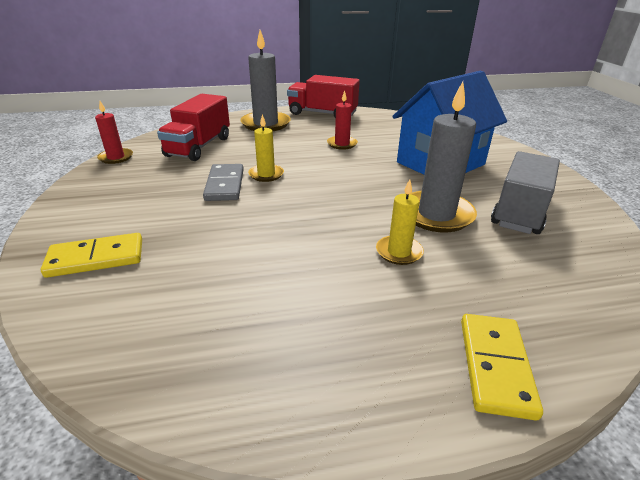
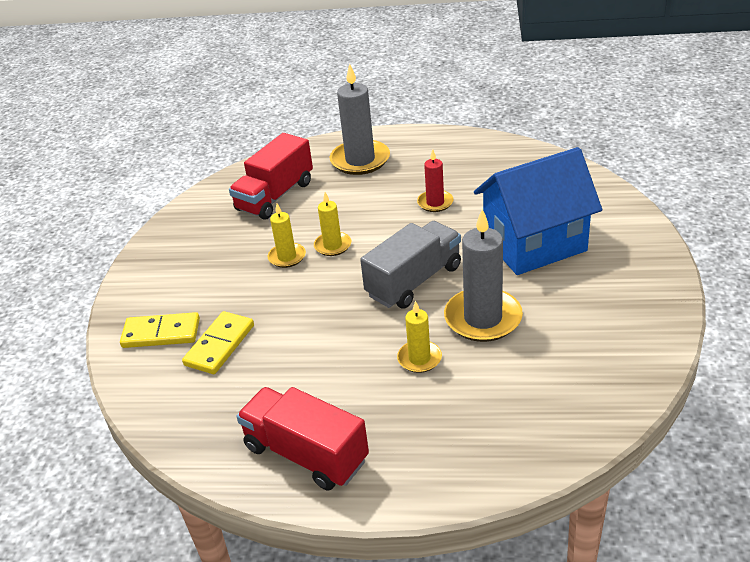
camera: 20 degrees right, 5 degrees up
red candle [95,101,133,164] -> none
grey domino [203,164,244,201] -> yellow candle [268,204,306,268]
red truck [287,75,360,118] -> red truck moved to [236,387,369,490]
yellow domino [461,314,543,421] -> yellow domino moved to [182,311,254,374]
grey truck [491,151,560,234] -> grey truck moved to [360,221,461,309]

